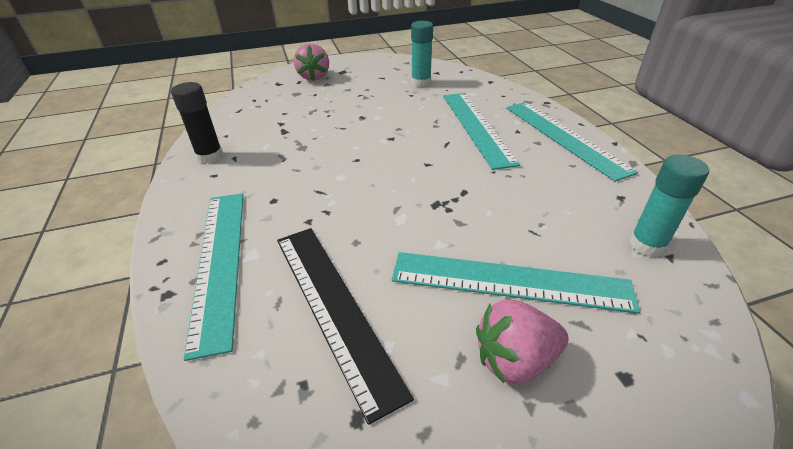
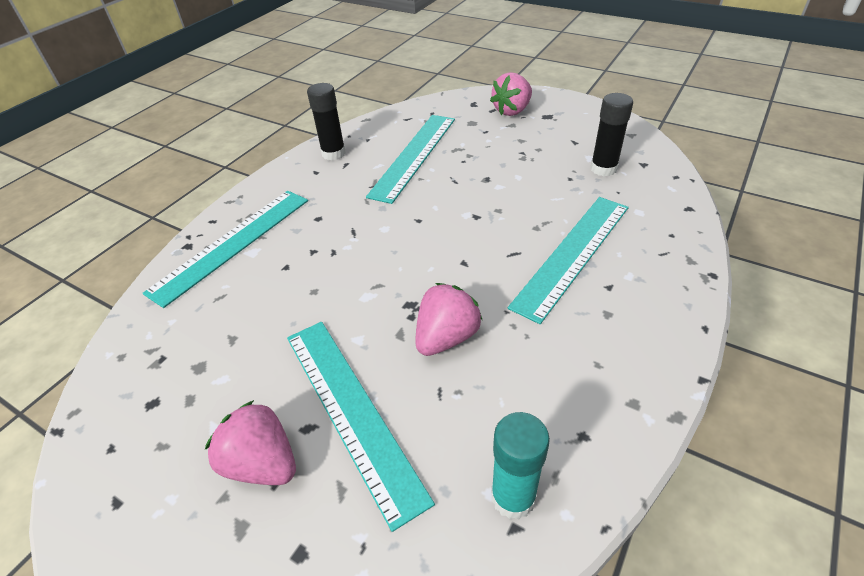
camera: 50 degrees right, 5 degrees up
black ruler [277,228,414,425] -> none
turquoise glue stick [411,21,433,87] -> black glue stick [590,93,633,176]
turquoise ruler [506,102,638,182] -> turquoise ruler moved to [366,115,455,204]
none -> pink strawberry [415,283,482,356]

